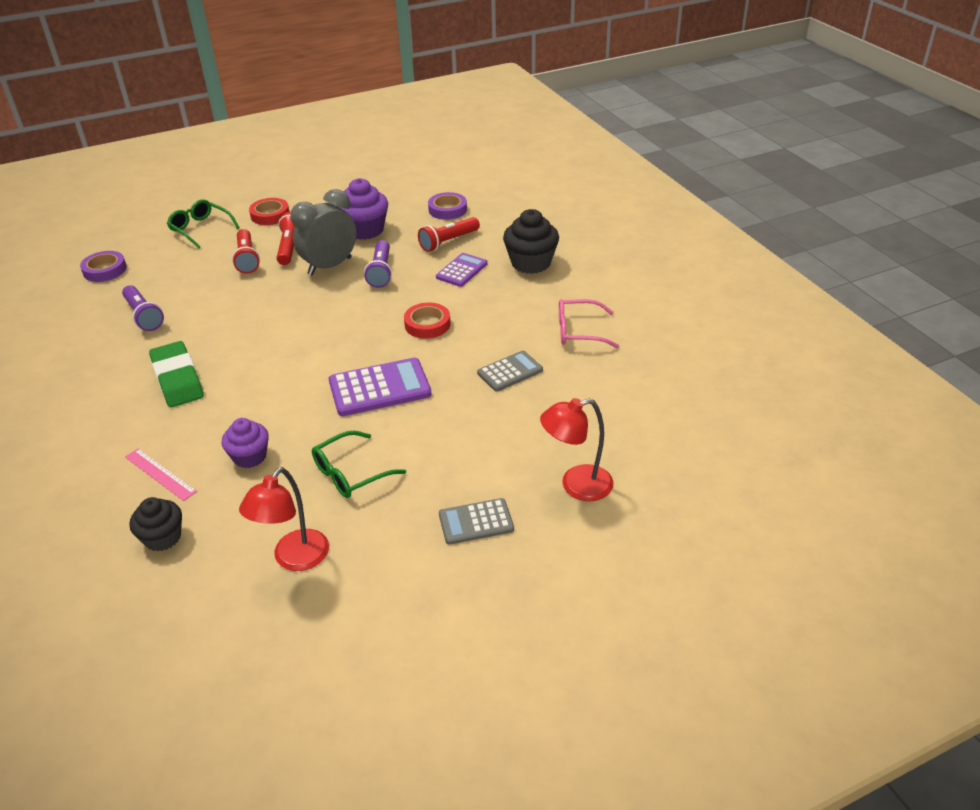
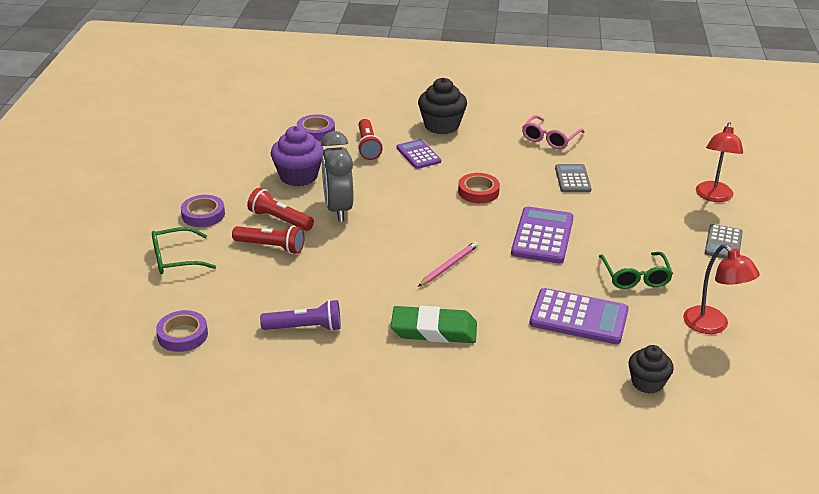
camera: 60 degrees left, 5 degrees down
pink ruler [125,448,197,501] -> none
purple cupcake [222,418,269,468] -> purple calculator [529,288,629,344]
red tape [249,198,289,225] -> purple tape [181,195,225,227]
purple flashlight [364,240,392,288] -> none
none -> pink pencil [418,241,479,287]

